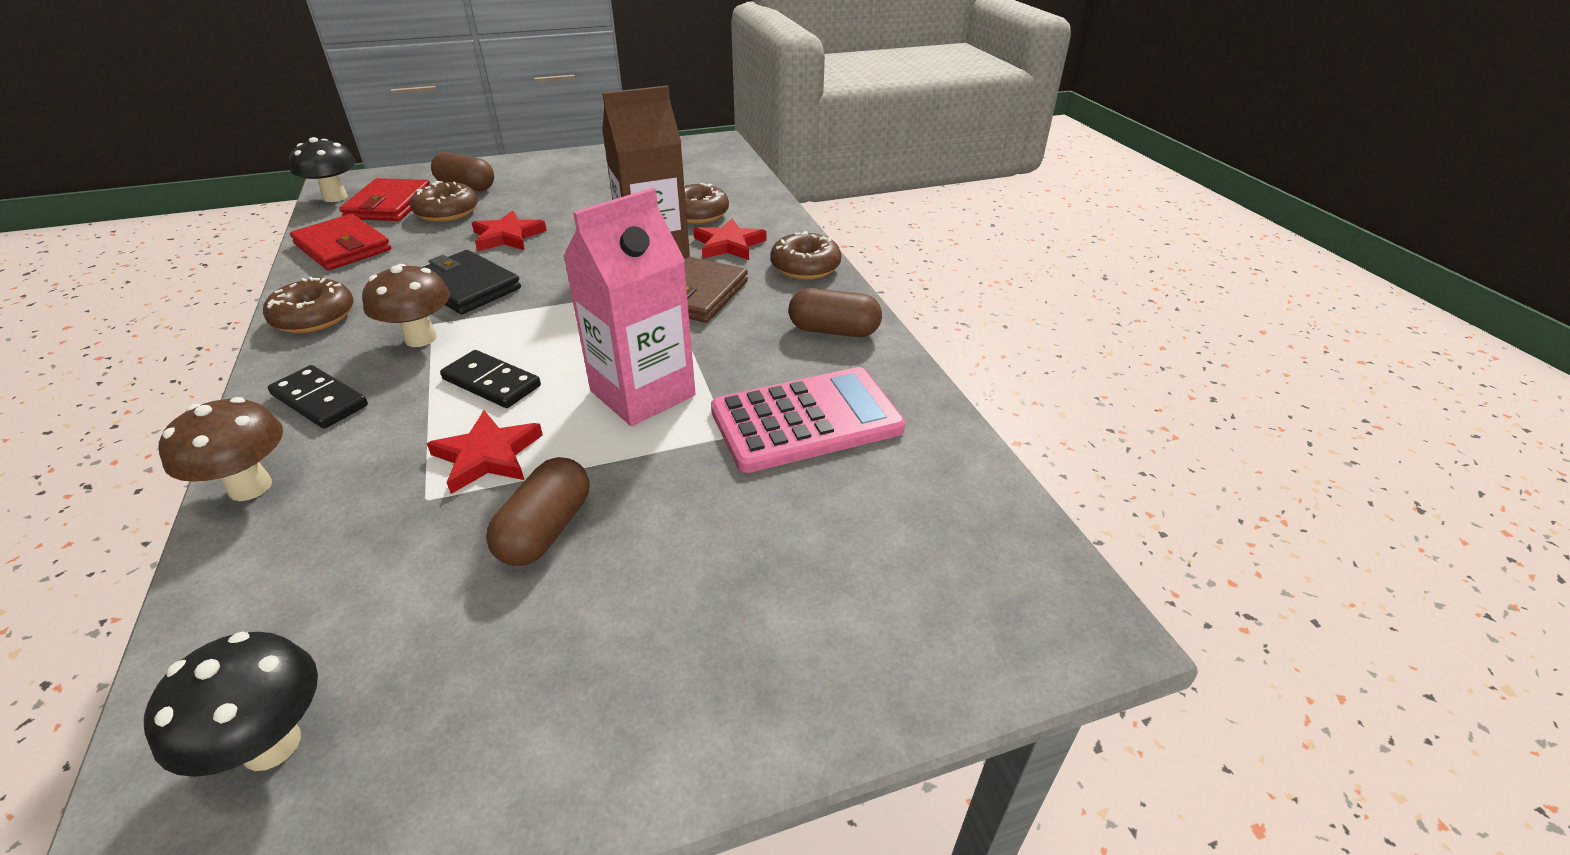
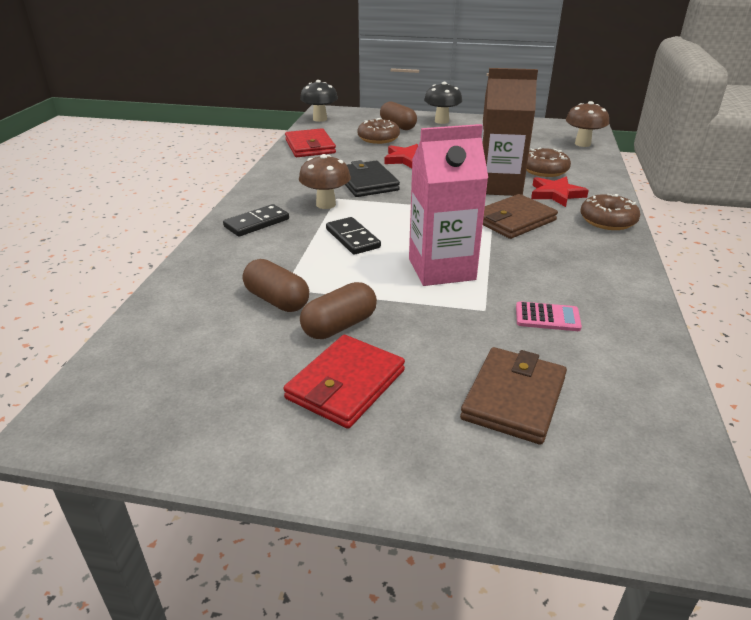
camera: 30 degrees right, 5 degrees down
black mushroom [144,631,318,777] -> black mushroom moved to [424,82,462,124]
brown mushroom [159,397,283,501] -> brown mushroom moved to [566,101,609,147]
brown donut [263,277,354,333] -> none
black domino [268,365,368,429] -> black domino turned 75 degrees clockwise [223,204,289,237]
red wallet [339,178,430,221] -> red wallet moved to [283,335,405,429]
red star [427,410,543,494] -> none
pink calculator [711,367,906,473] -> pink calculator [516,301,582,331], size x0.46
brown capsule [788,288,882,337] -> brown capsule moved to [243,259,309,312]
none -> brown wallet [460,347,567,445]

